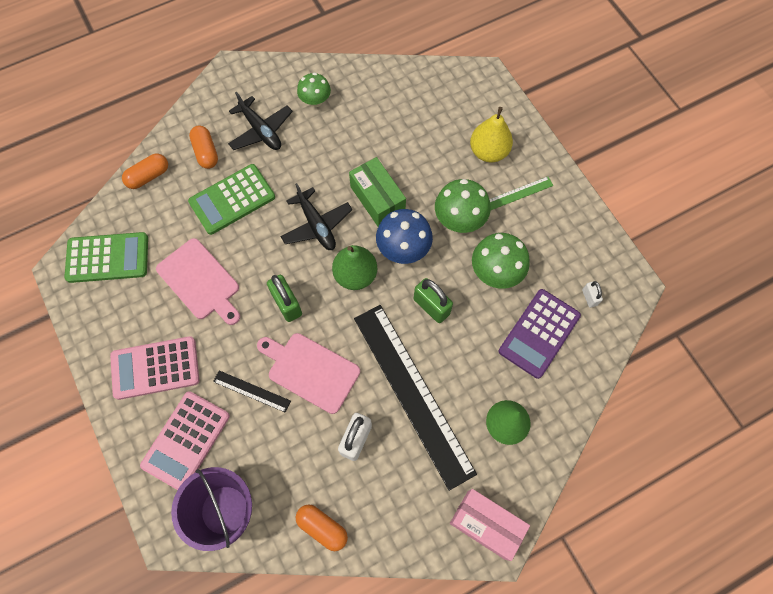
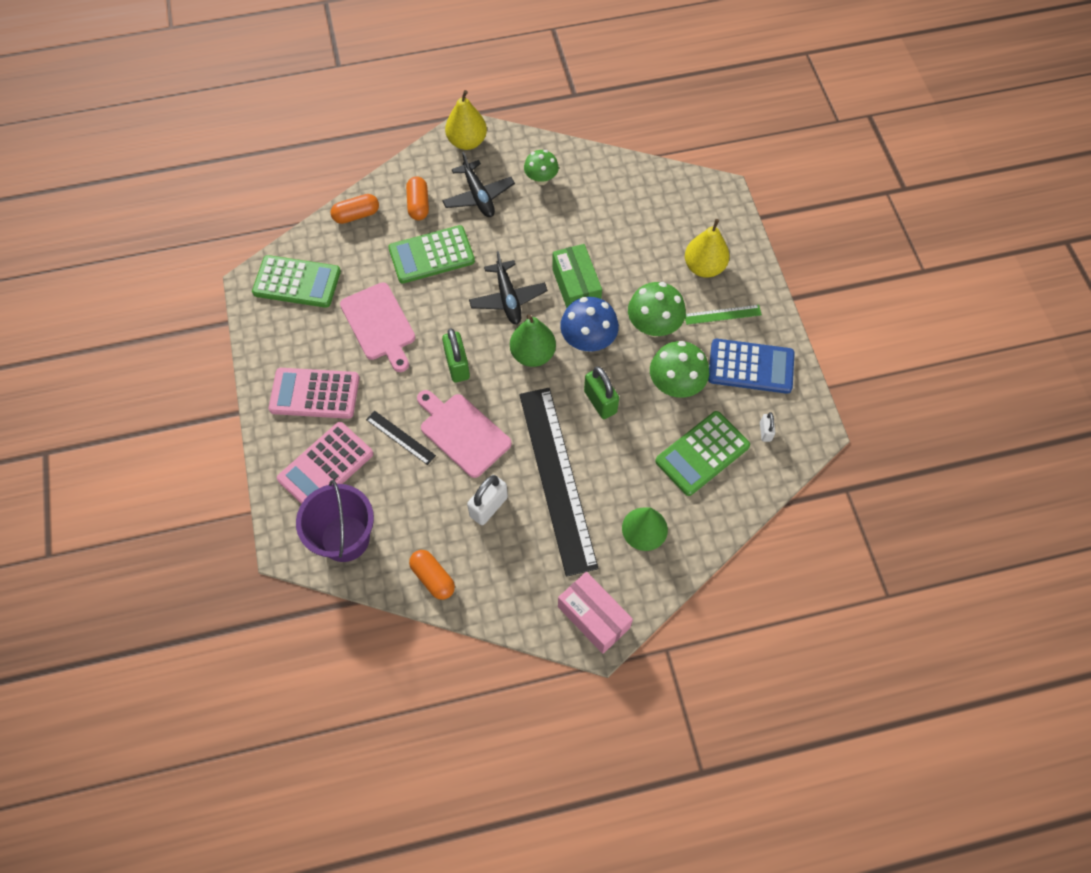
camera: 15 degrees right, 5 degrees down
purple calculator [499,289,581,379] -> green calculator [655,411,750,496]
none -> yellow pear [445,90,487,150]
none -> blue calculator [708,339,795,394]

